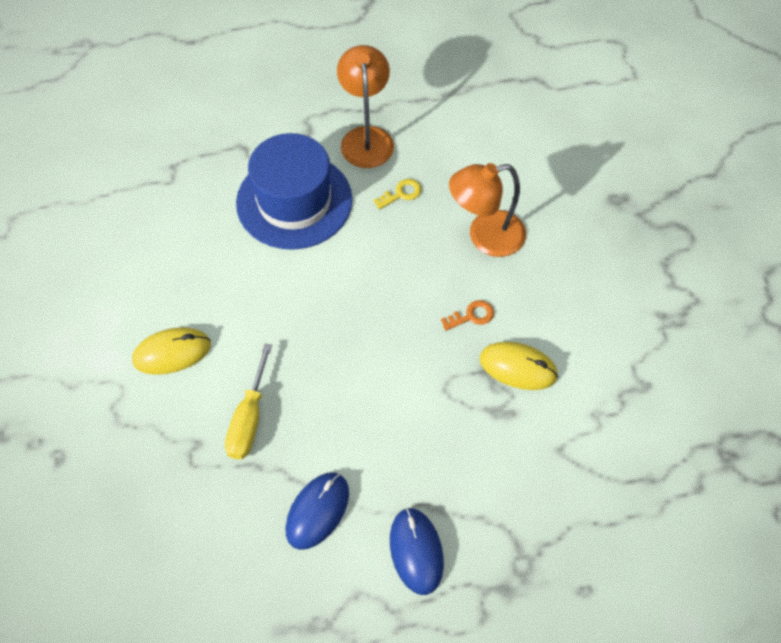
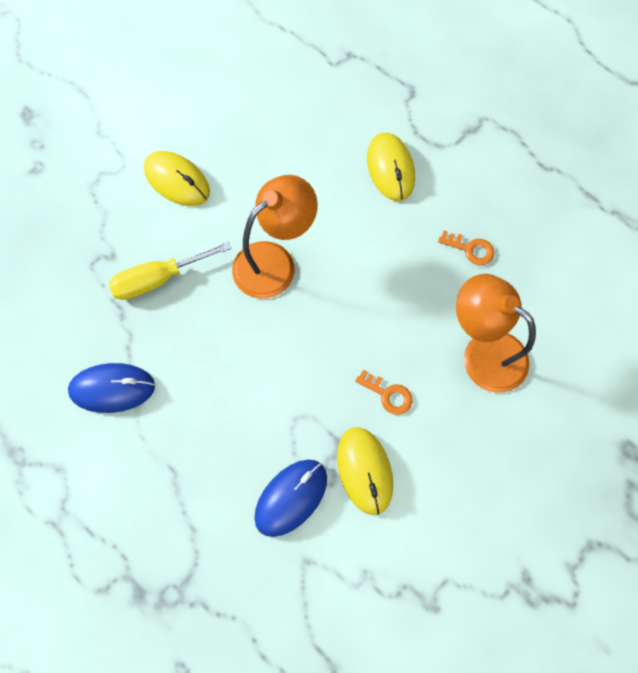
camera: 55 degrees right, 10 degrees up
blue hat [236,133,352,250] -> yellow mouse [367,133,415,201]
orange lamp [337,45,394,168] -> orange lamp moved to [232,175,318,299]
yellow key [374,179,421,209] -> orange key [438,230,494,265]
blue mouse [390,507,444,595] -> blue mouse moved to [254,460,327,537]

